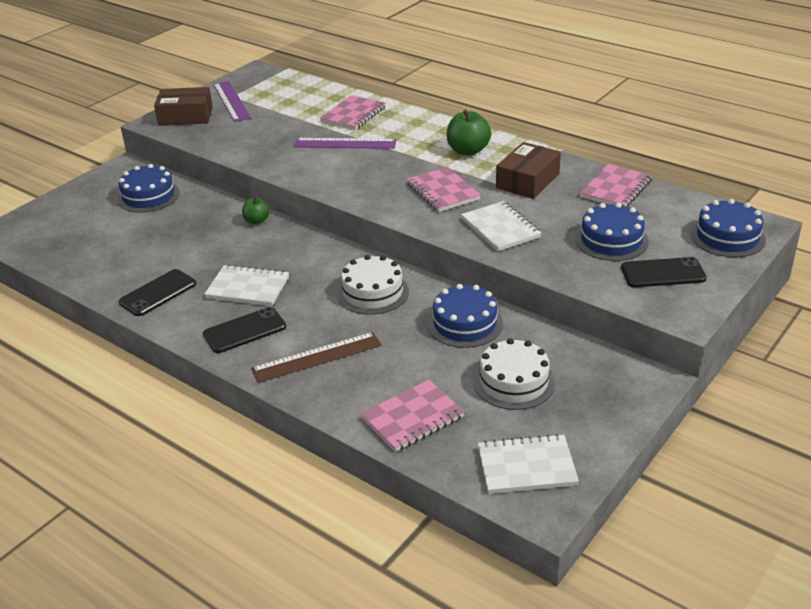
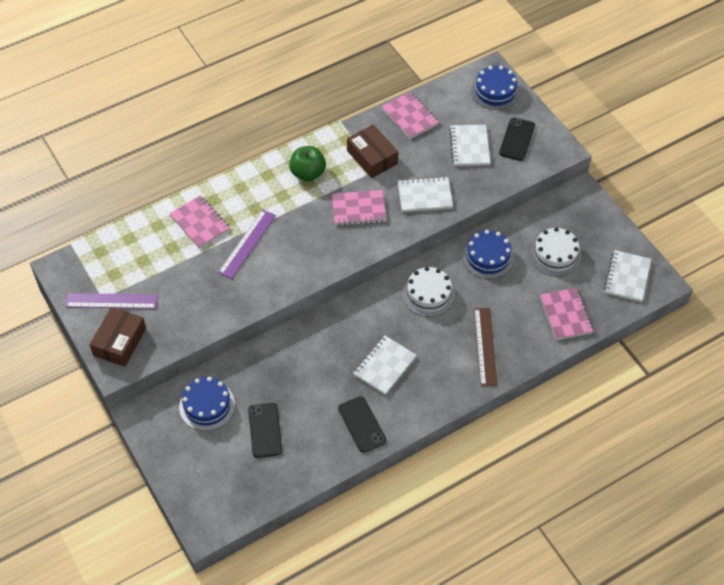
camera: 70 degrees left, 20 degrees up
black phone [203,307,286,353] -> black phone moved to [248,403,282,458]
green apple [242,197,270,224] -> none
blue cake [575,203,649,261] -> white notebook [449,125,490,166]

